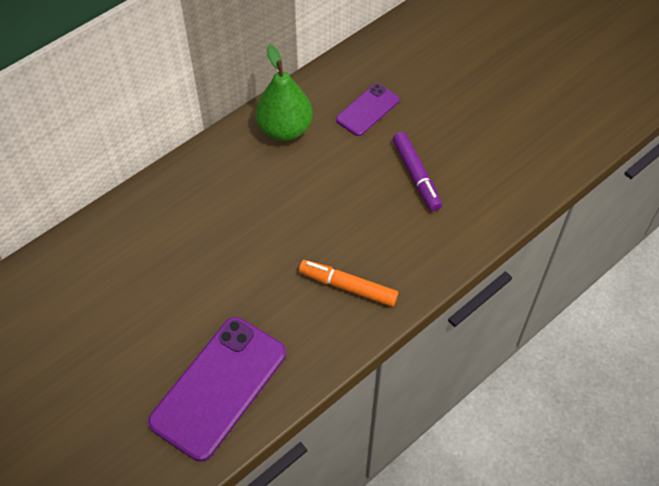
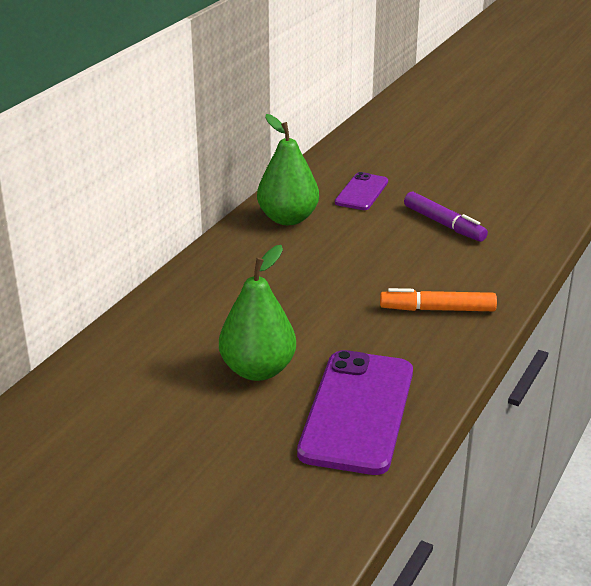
camera: 20 degrees left, 25 degrees down
none -> green pear [219,245,296,381]

